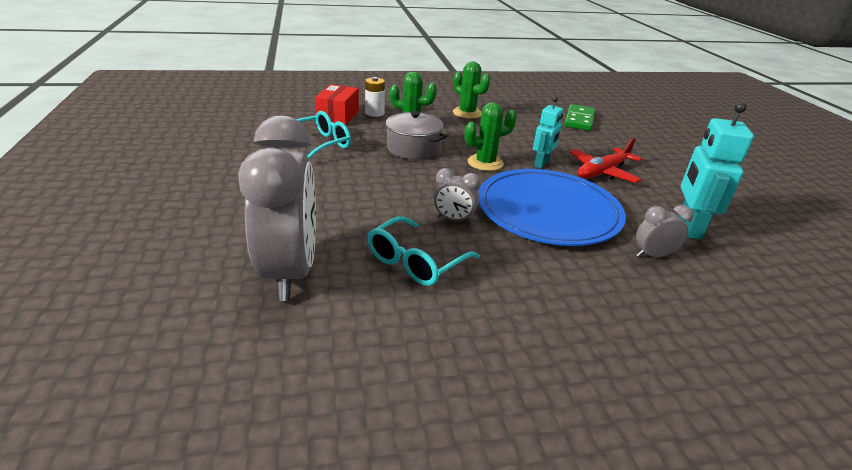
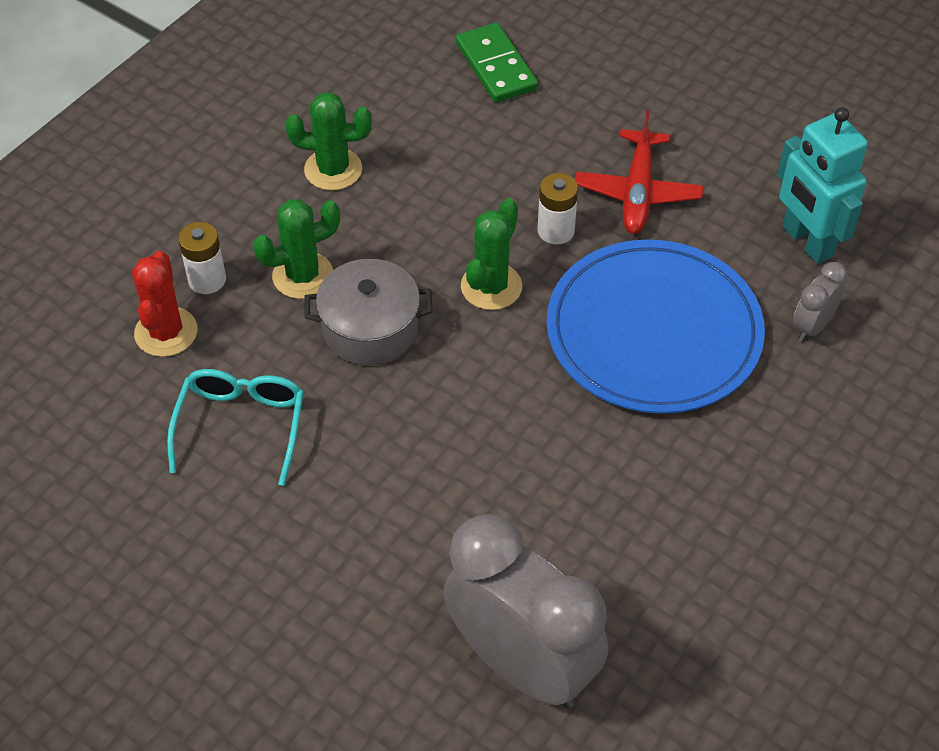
camera: 40 degrees left, 20 degrees up
red box [315,84,359,125] -> red cactus [132,251,197,357]
turquoise glasses [368,216,480,286] -> none
grey clock [434,168,481,223] -> none
turquoise robot [533,97,563,169] -> white battery [537,173,578,245]

